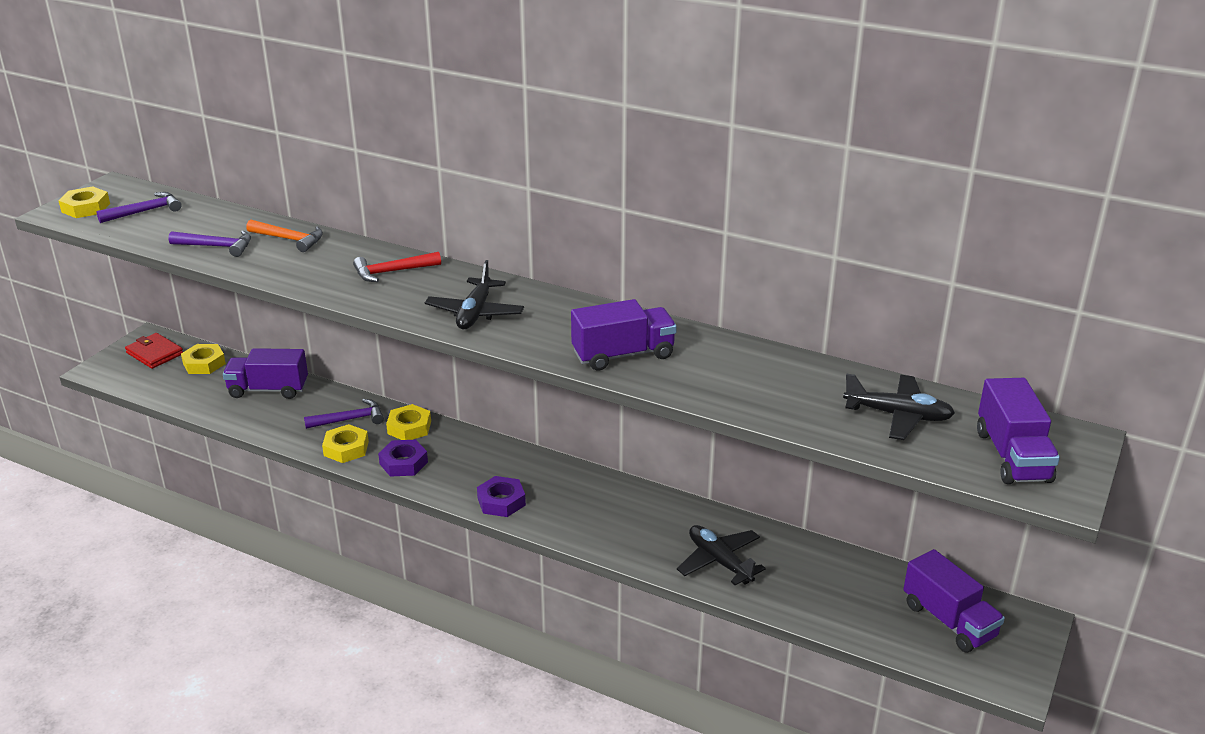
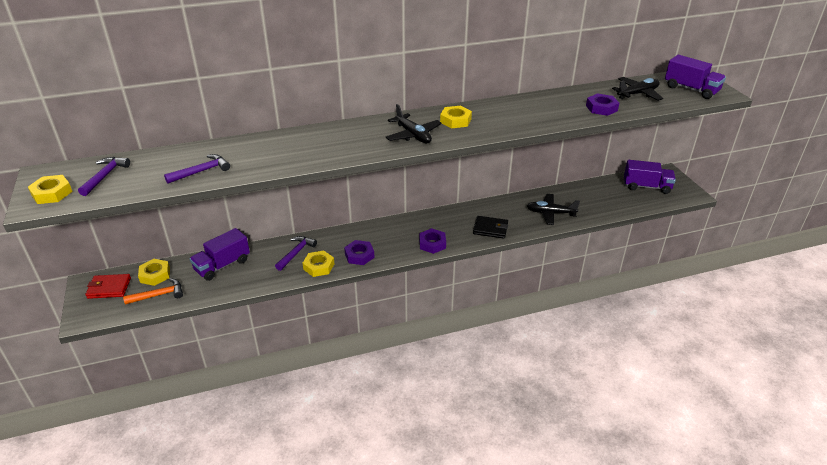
camera: 45 degrees left, 5 degrees up
orange hammer [246,220,323,252] -> orange hammer moved to [123,278,183,305]
red hammer [353,252,441,282] -> none
yellow nut [386,404,431,440] -> yellow nut moved to [440,106,472,128]
purple truck [571,299,677,371] -> none
none -> black wallet [473,216,508,238]
none -> purple nut [586,93,619,116]

